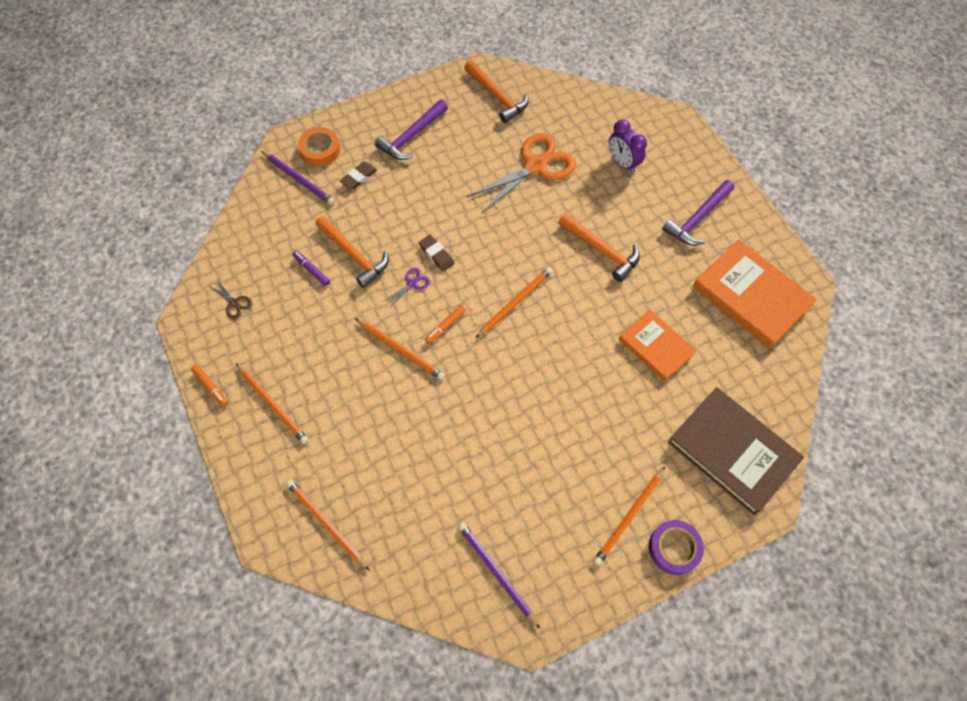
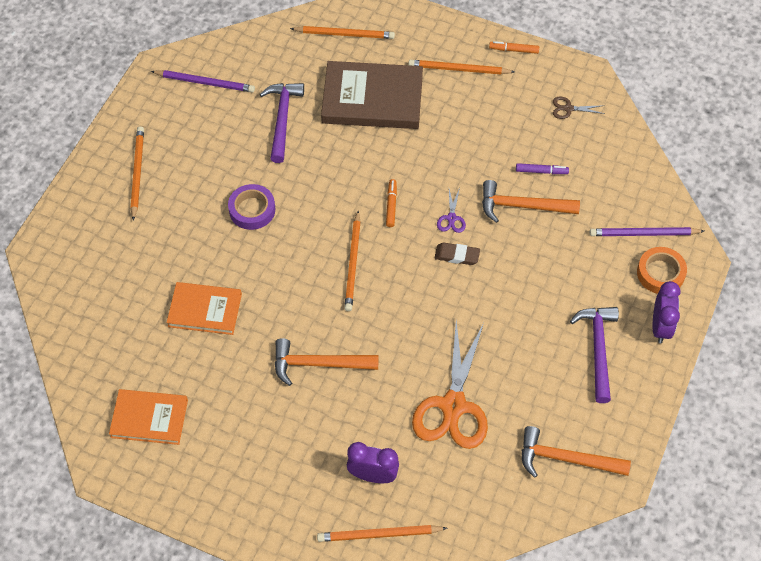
camera: 140 degrees right, 5 degrees down
brown eraser [340,162,377,190] -> none
orange pencil [355,318,445,380] -> orange pencil moved to [317,525,448,542]
purple tape [649,520,704,575] -> purple tape moved to [228,184,275,230]
purple hammer [662,180,734,245] -> purple hammer moved to [260,83,304,163]
brown book [668,387,804,515] -> brown book moved to [321,61,423,129]
orange book [693,239,817,349] -> orange book [109,389,188,445], size x0.63
none -> purple clock [653,281,681,343]

